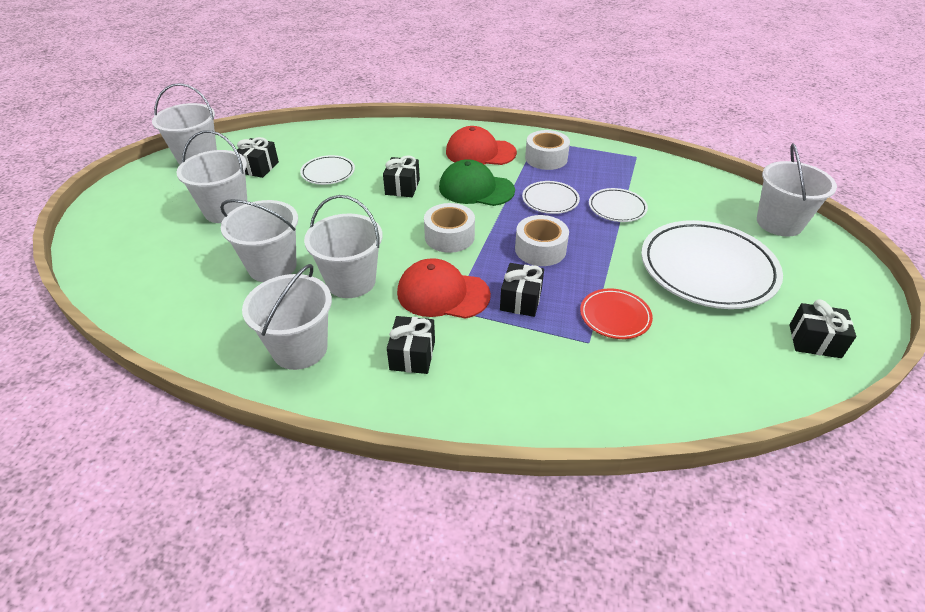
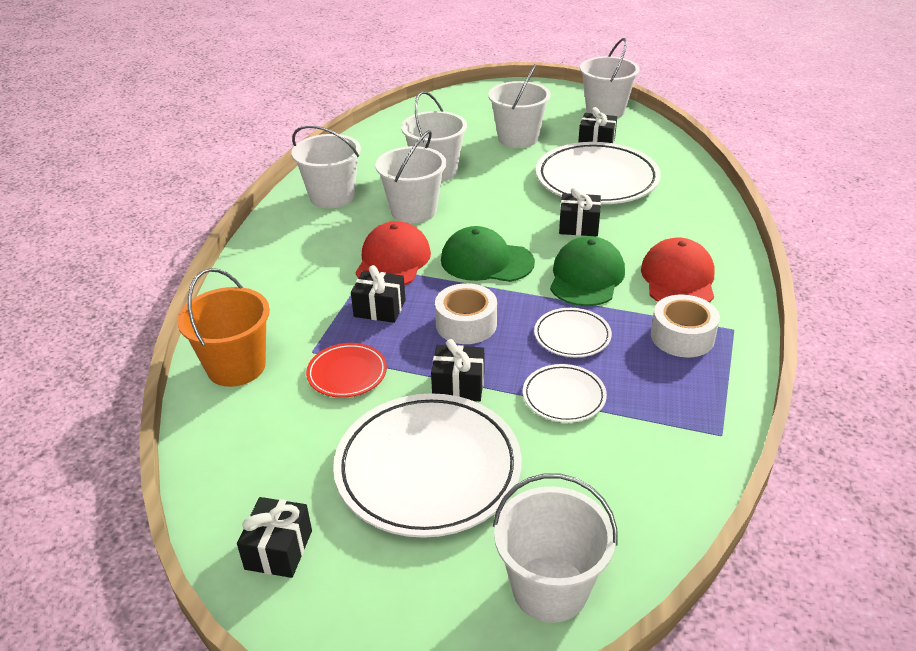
camera: 90 degrees right, 5 degrees down
white plate [300,155,355,185] -> white plate [536,142,661,204], size x2.05
black gift [387,316,435,374] -> black gift moved to [431,339,484,401]
white tape [424,203,475,253] -> green cap [441,226,535,282]
none -> orange bucket [177,268,270,387]

